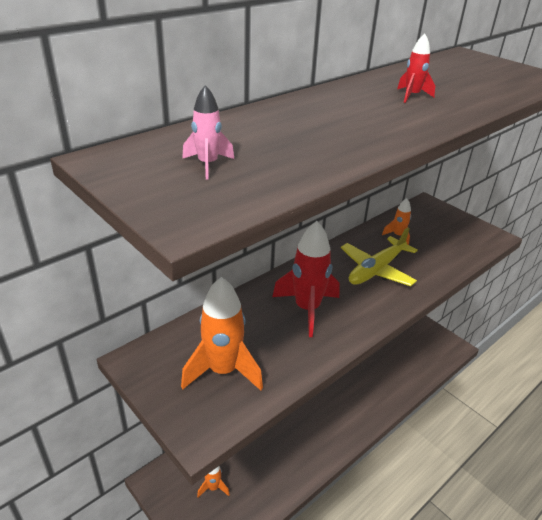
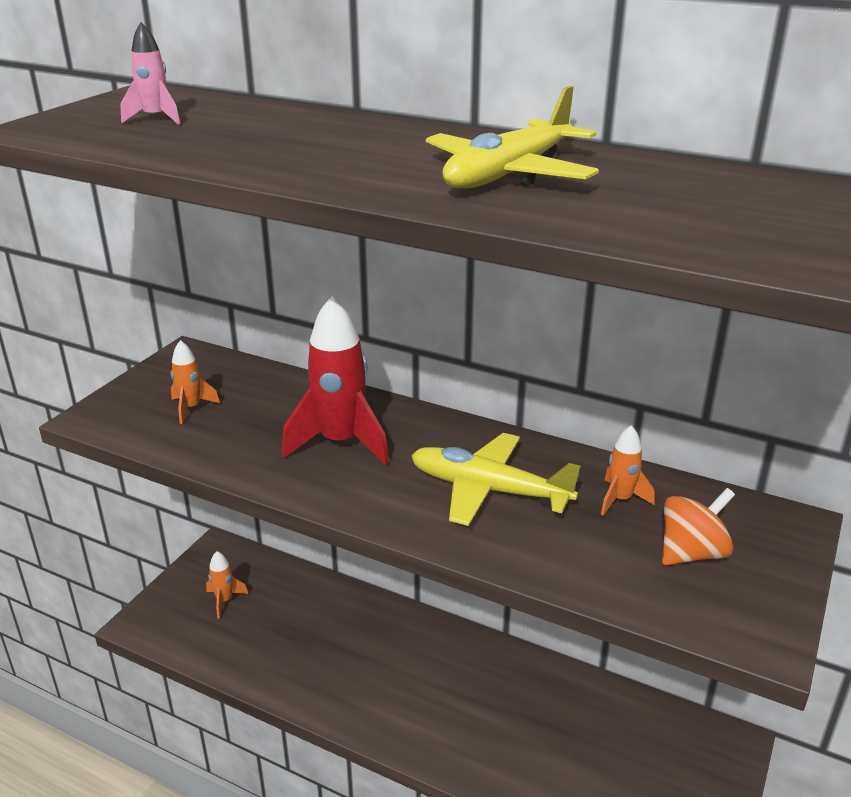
camera: 70 degrees right, 5 degrees down
orange rocket [181,277,263,390] -> orange rocket [171,340,220,424], size x0.51
red rocket [397,34,435,103] -> yellow plane [426,86,599,188]
none -> orange spinning top [662,488,735,566]

